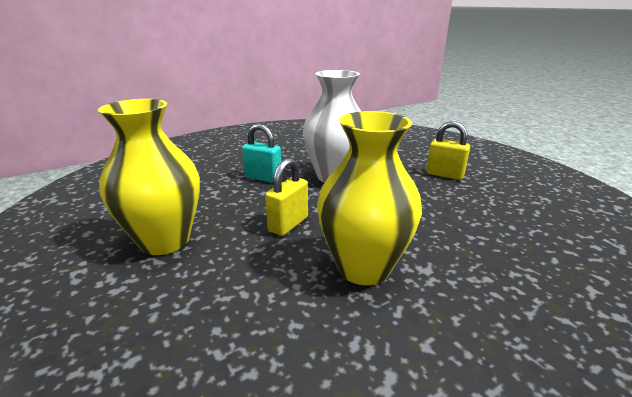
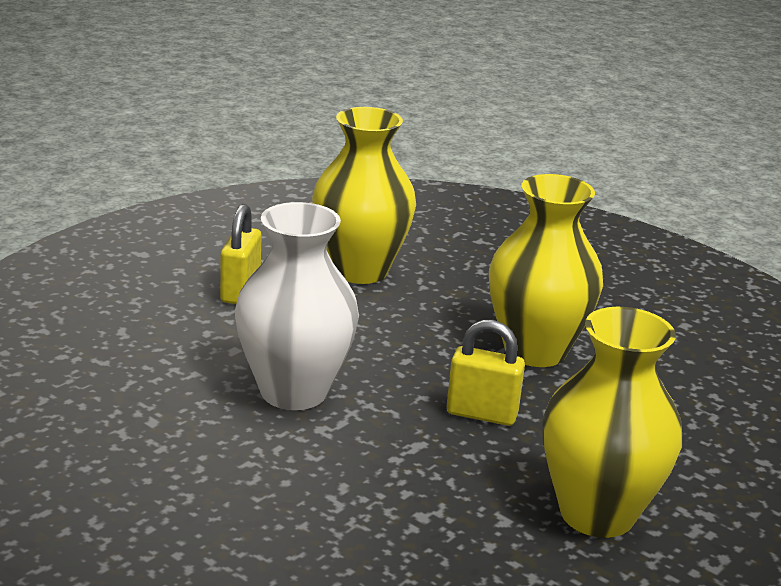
camera: 110 degrees left, 0 degrees up
turquoise padlock [242,124,282,183] -> none
none -> yellow vase [312,107,416,284]

